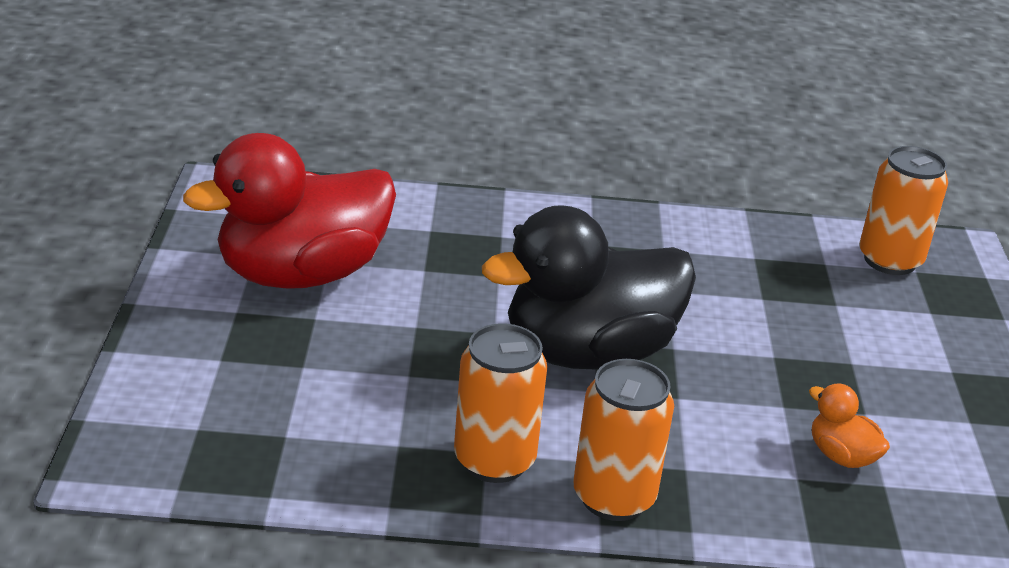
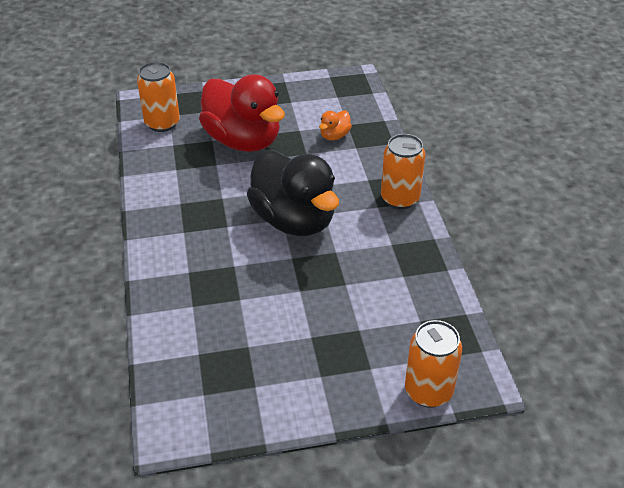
camera: 100 degrees left, 10 degrees up
red duck [183,133,396,289] -> red duck moved to [199,74,285,152]
orange can [454,324,548,483] -> orange can moved to [405,320,462,408]

